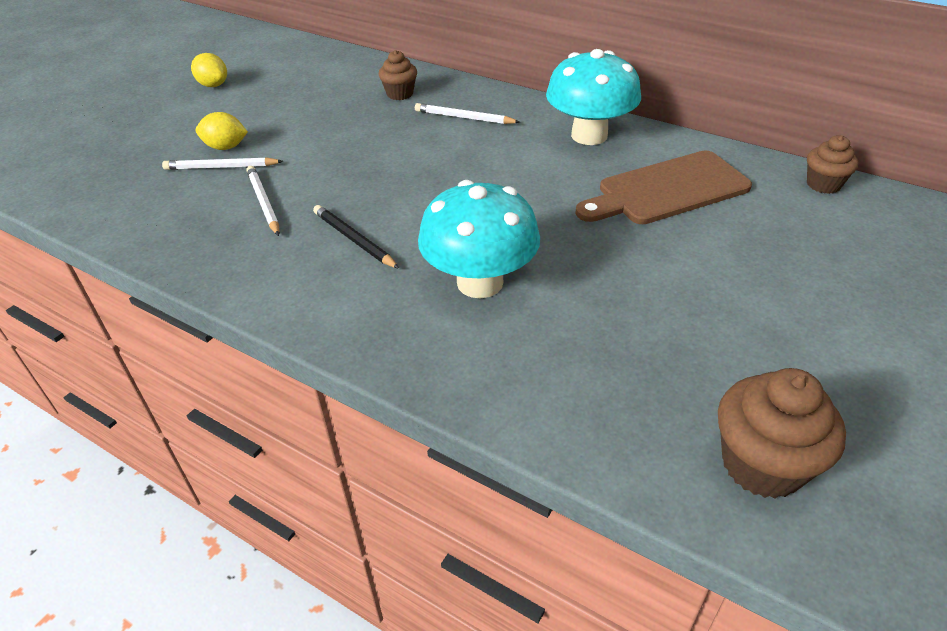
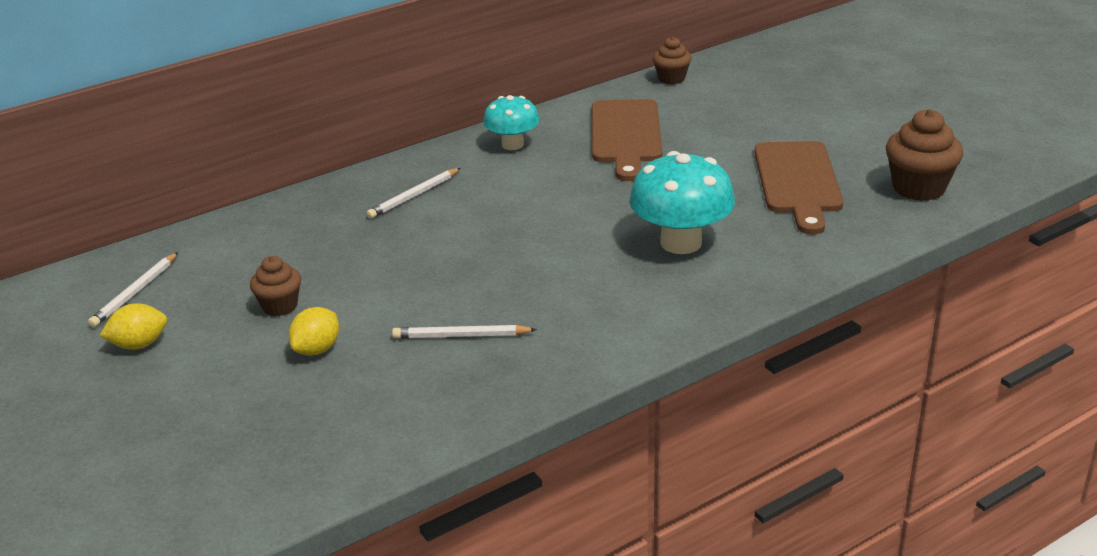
camera: 65 degrees left, 10 degrees down
white pencil [162,157,283,170] -> white pencil moved to [88,252,178,327]
black pencil [313,205,400,269] -> none
brown cupcake [379,50,417,100] -> brown cupcake moved to [250,256,301,316]
turquoise mushroom [546,49,641,145] -> turquoise mushroom [483,95,540,150], size x0.62
none -> brown cutting board [754,141,843,234]

